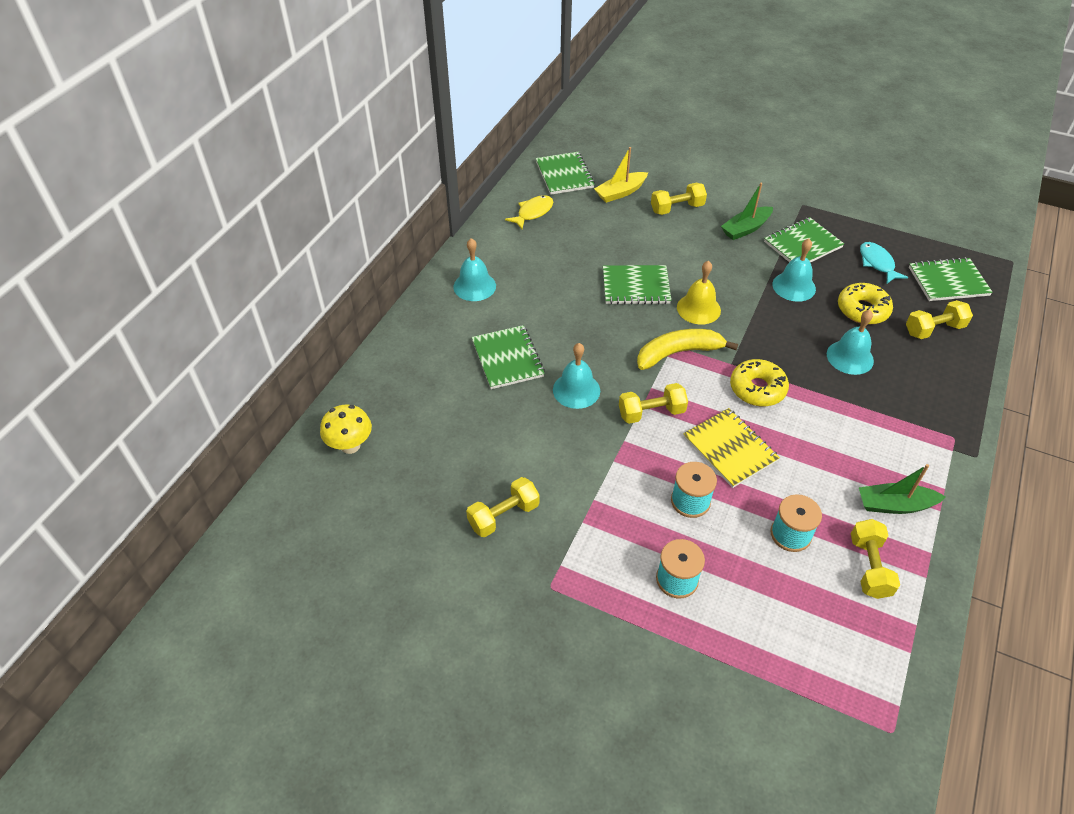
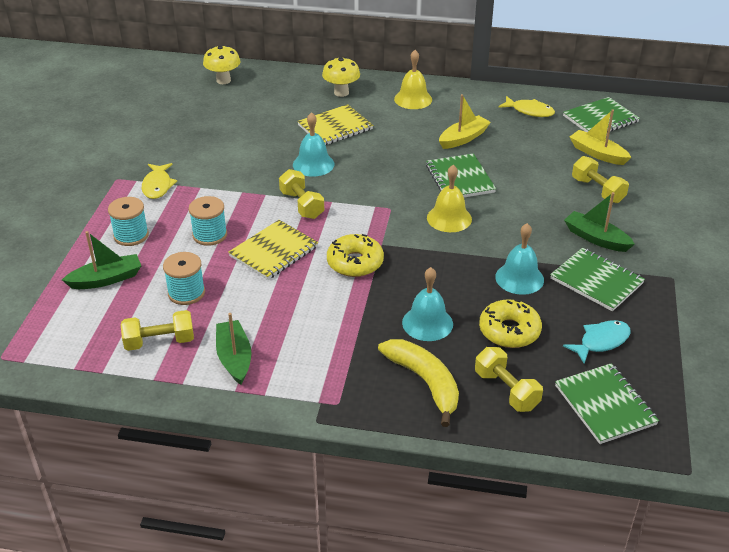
camera: 75 degrees right, 10 degrees down
turquoise bell [453,238,496,301] -> yellow bell [394,50,432,109]
yellow dumbbell [466,477,539,537] -> none
green notebook [472,325,545,389] -> yellow notebook [297,104,373,145]
yellow banana [637,329,738,370] -> yellow banana moved to [378,339,459,427]
none -> green boat [62,231,141,289]
none -> yellow fish [142,163,177,199]
none -> yellow mushroom [322,57,360,97]
none -> yellow boat [439,94,491,149]

